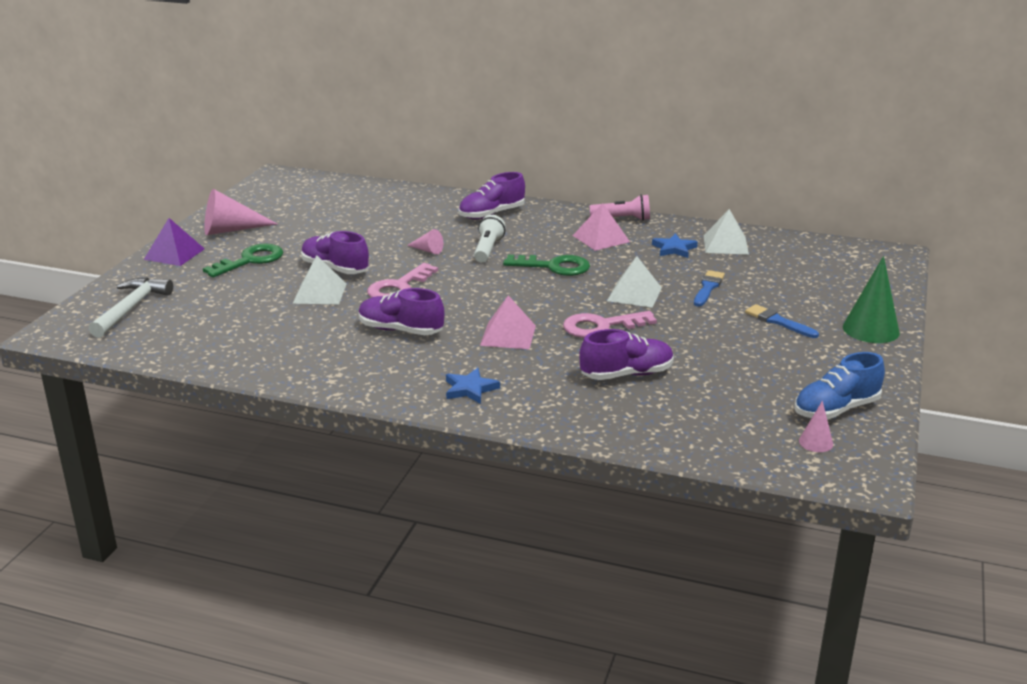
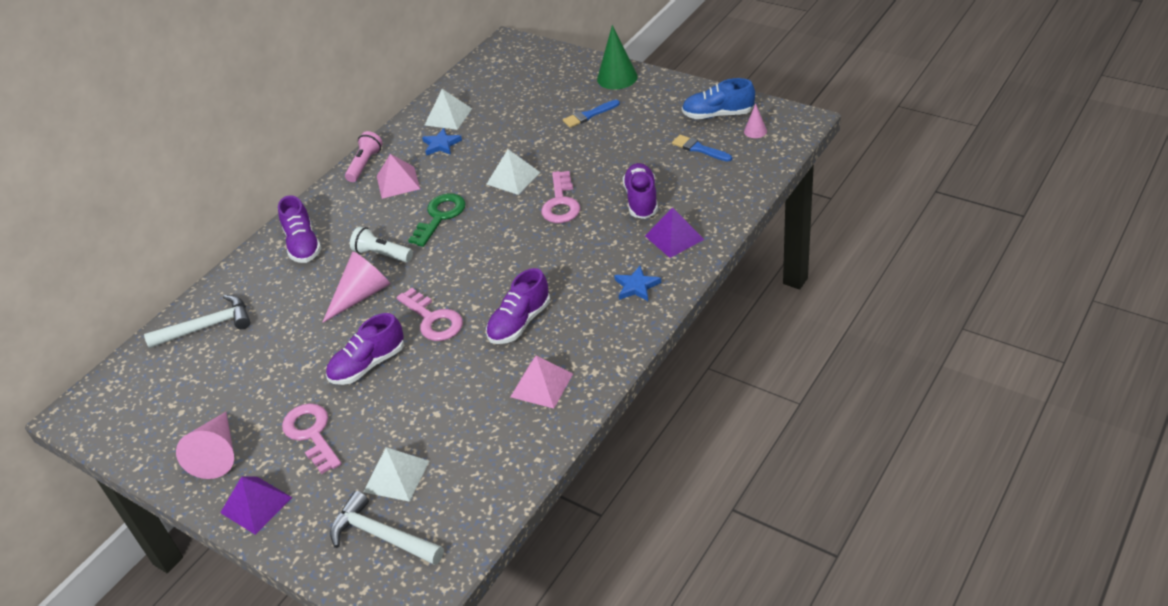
camera: 70 degrees left, 15 degrees up
green key [203,244,283,277] -> pink key [282,403,341,474]
white pyramid [292,255,347,304] -> white pyramid moved to [363,447,429,502]
pink cone [407,229,443,254] -> pink cone [322,252,390,323], size x1.93
pink pyramid [480,295,536,349] -> pink pyramid moved to [511,355,573,409]
blue brush [694,270,725,307] -> blue brush moved to [672,135,732,162]
blue shoe [794,352,885,420] -> blue shoe turned 105 degrees clockwise [682,78,755,119]
none -> white hammer [144,295,250,348]
none -> purple pyramid [645,207,705,258]

